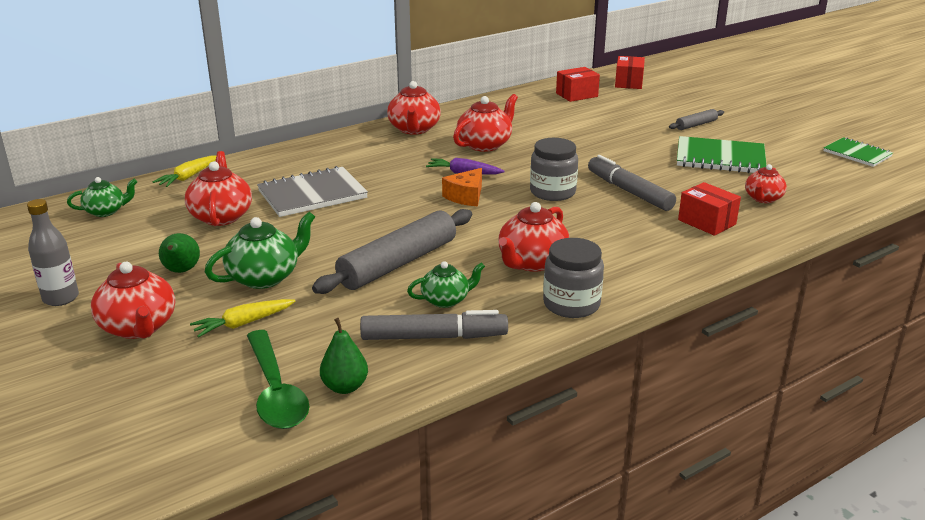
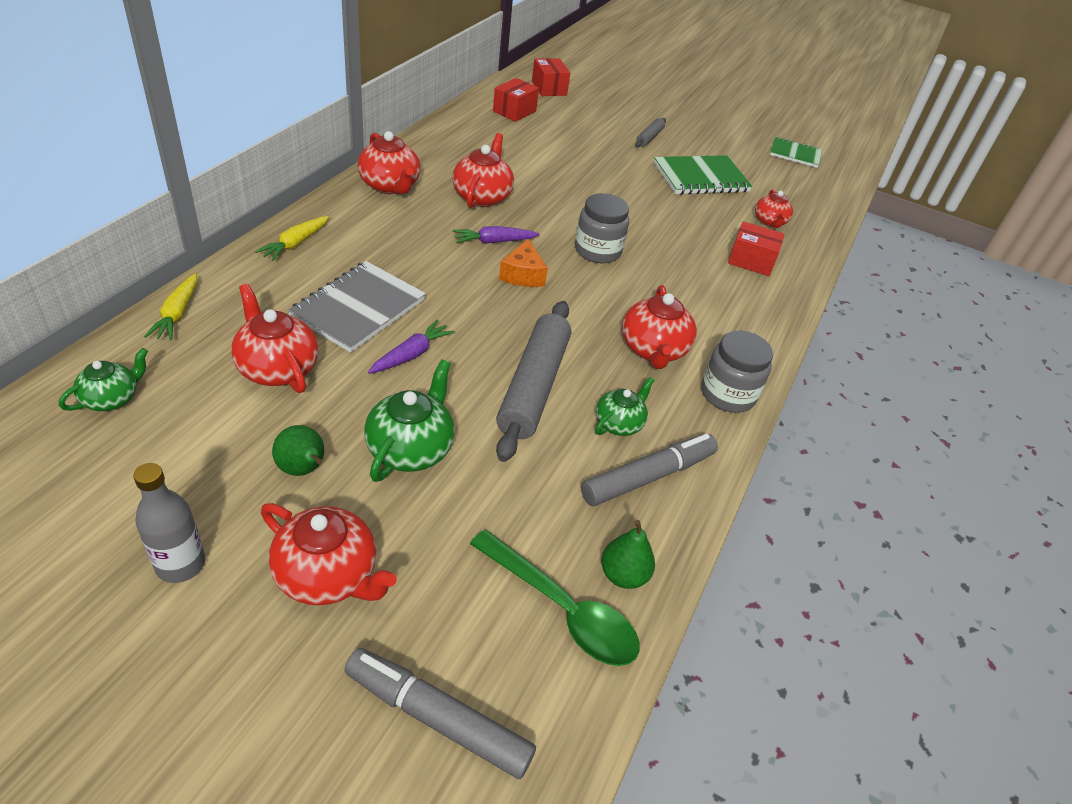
camera: 35 degrees left, 15 degrees up
yellow carrot [190,299,296,337] -> yellow carrot moved to [255,216,329,261]
grey marker [588,155,676,211] -> grey marker moved to [344,648,536,779]
none -> purple carrot [368,320,455,374]

